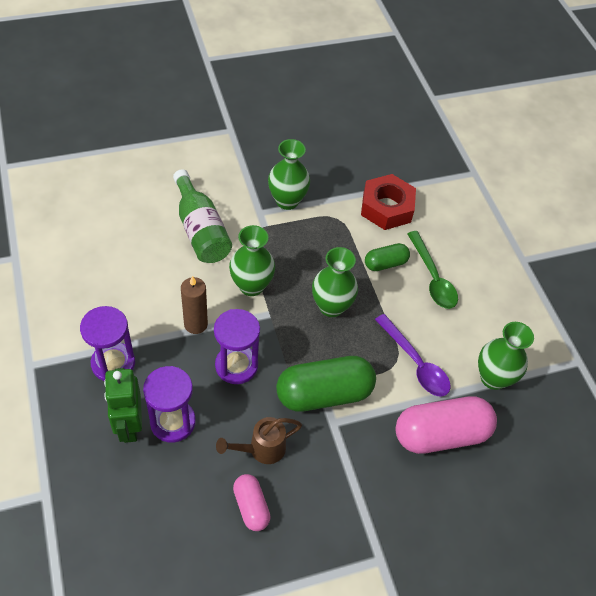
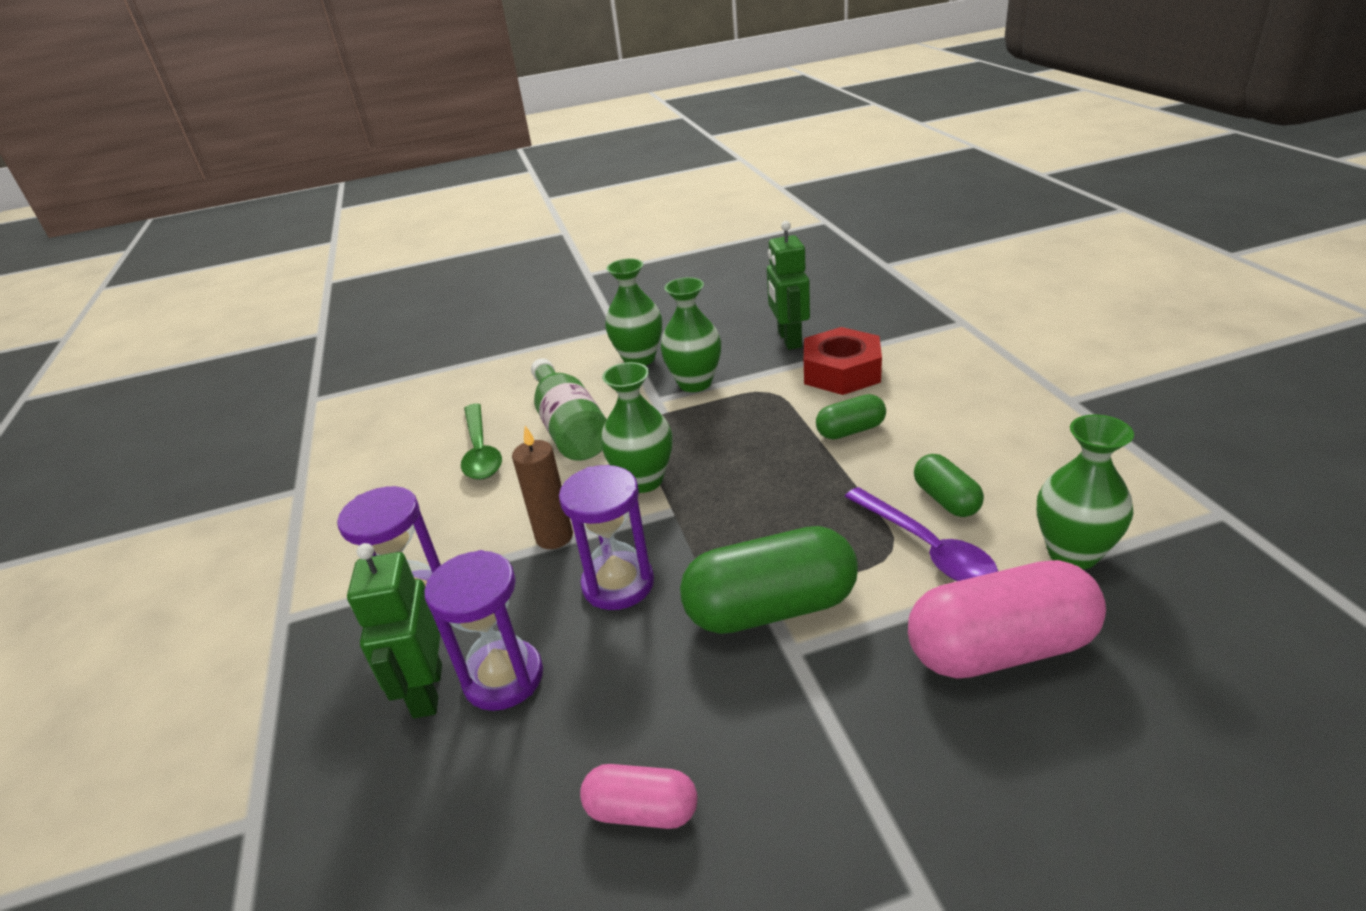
camera: 10 degrees right, 20 degrees down
brown watering can [216,417,302,464] -> none
pink capsule [233,474,271,531] -> pink capsule turned 60 degrees counterclockwise [580,764,697,829]
green vase [312,247,358,317] -> green vase moved to [605,258,662,366]
green spoon [407,231,458,309] -> green spoon moved to [461,403,502,480]
none -> green robot [767,221,810,350]
none -> green capsule [914,454,984,517]

